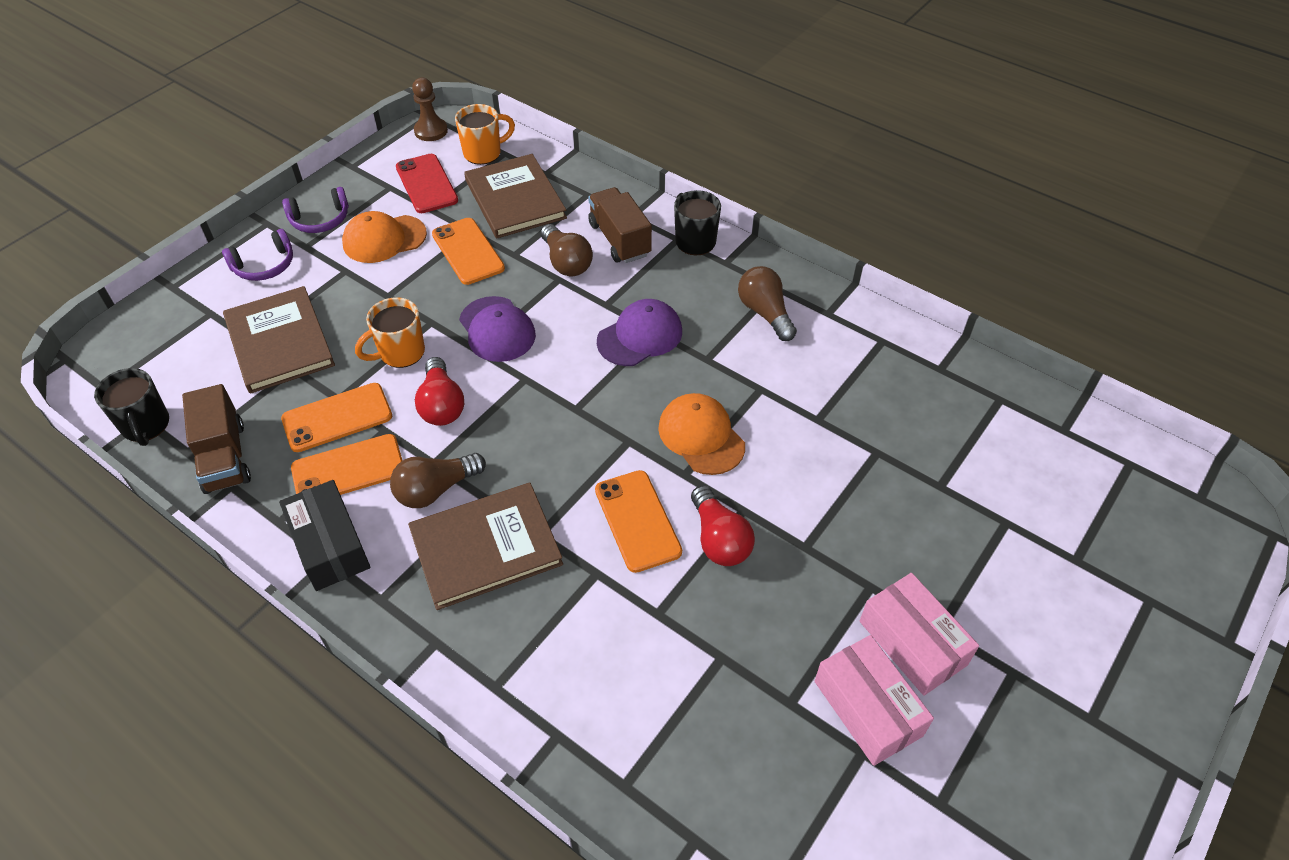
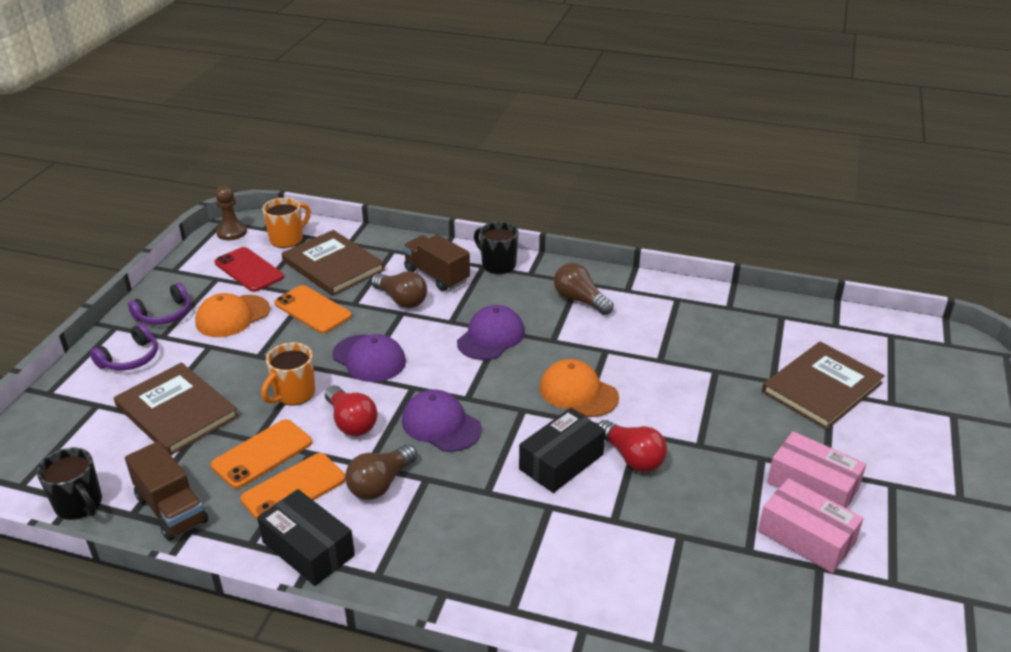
camera: 20 degrees left, 15 degrees down
brown book [408,482,563,610] -> brown book moved to [762,342,885,430]
orange phone [595,470,682,573] -> black box [519,408,605,493]
none -> purple cap [402,389,482,452]

